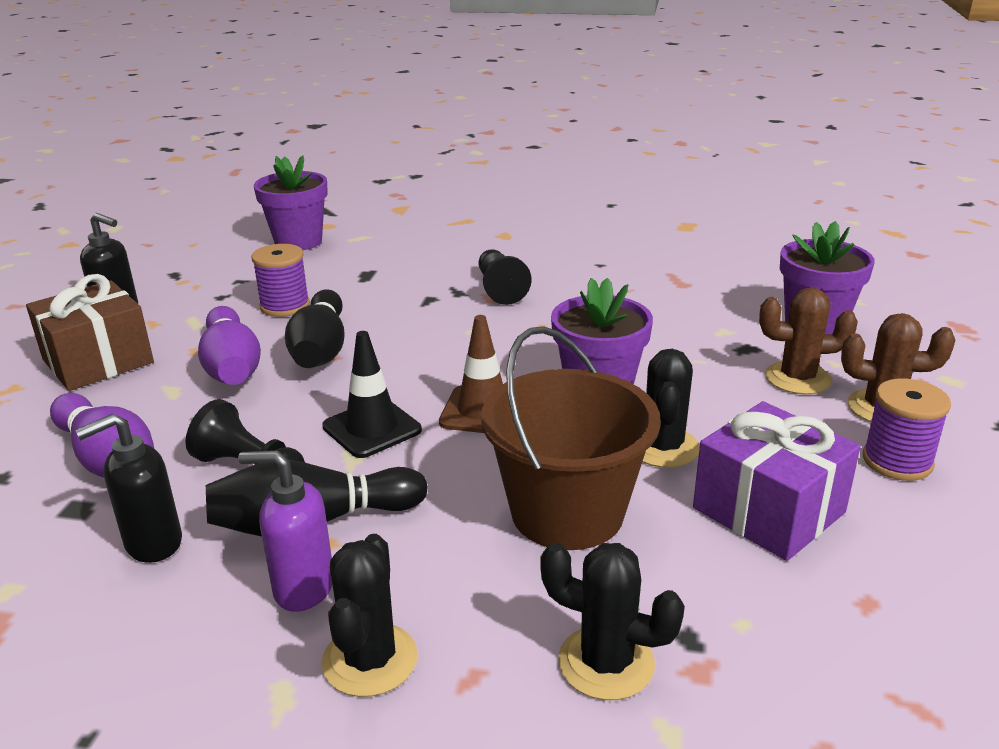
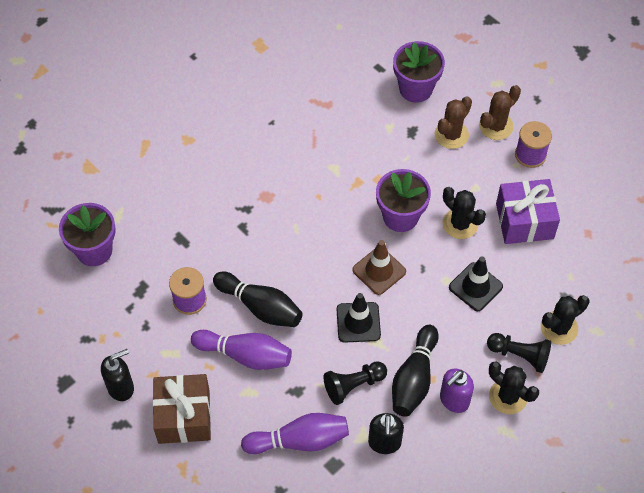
camera: 55 degrees left, 30 degrees up
black pawn [478,249,532,305] -> black pawn moved to [487,333,551,373]
brown bucket [481,326,661,550] -> black traffic cone [449,256,503,311]

